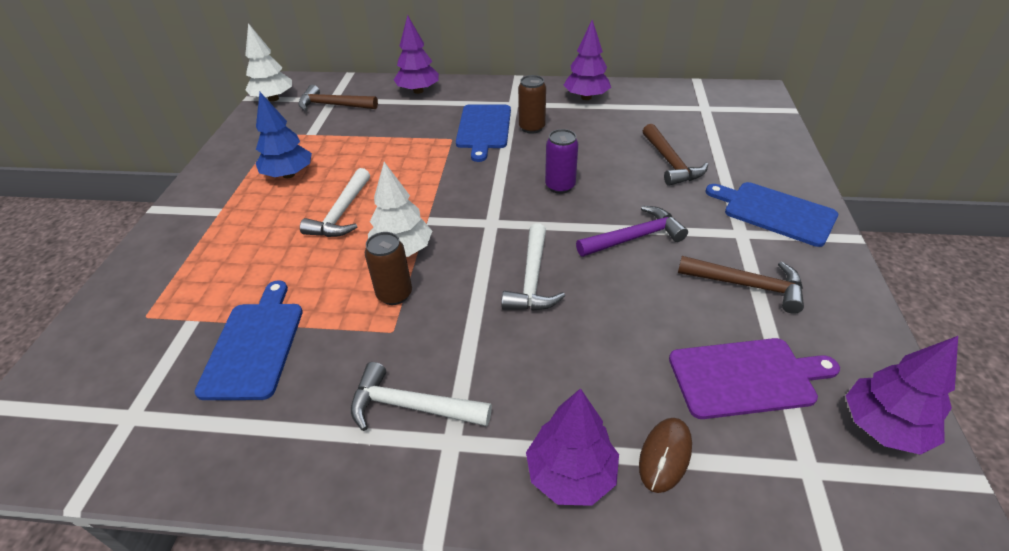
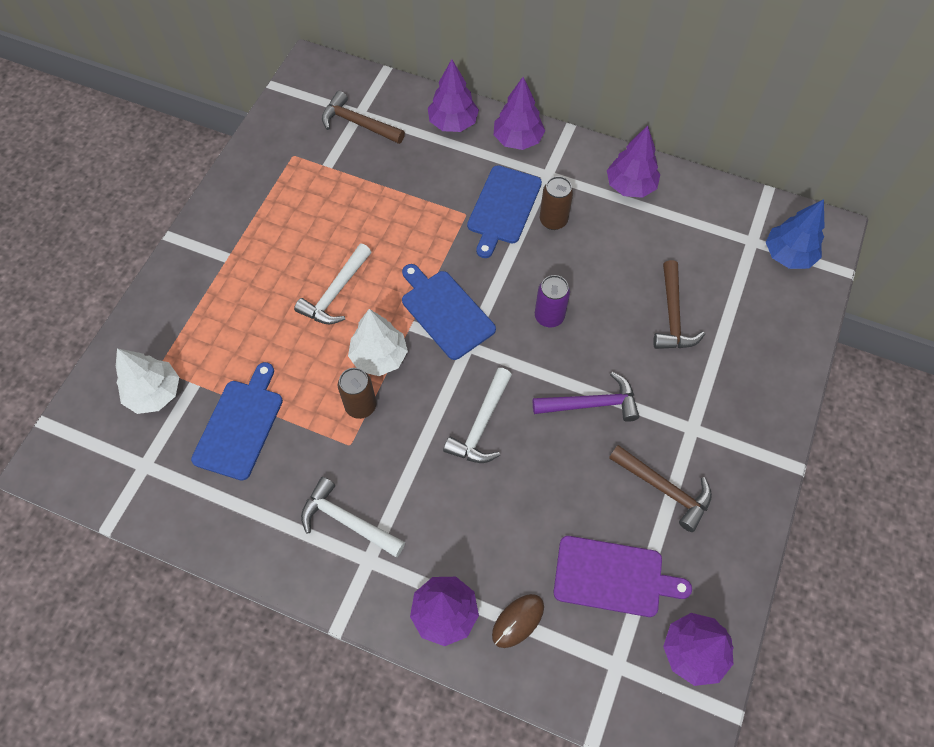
camera: 15 degrees right, 20 degrees up
white tree [245,23,292,102] -> white tree moved to [116,348,179,414]
blue tree [256,92,312,178] -> blue tree moved to [766,199,825,269]
blue cutting board [705,182,838,247] -> blue cutting board moved to [402,264,496,360]
none -> purple tree [494,77,545,150]

